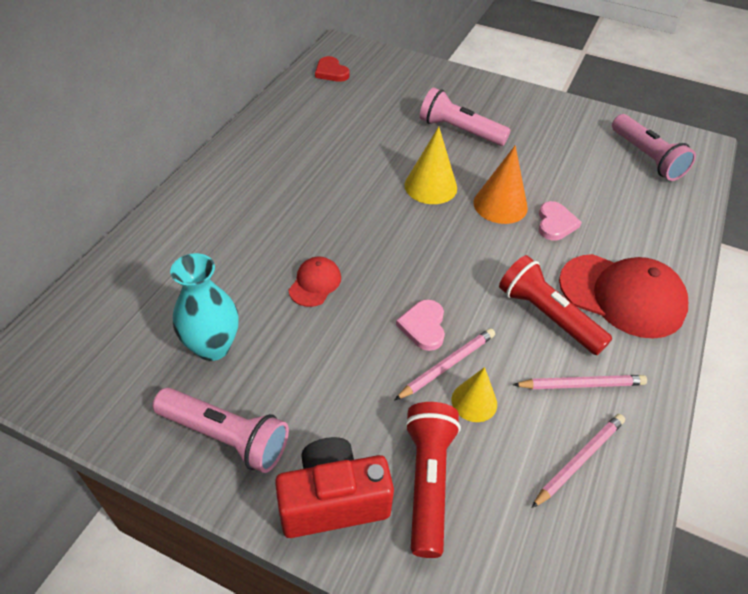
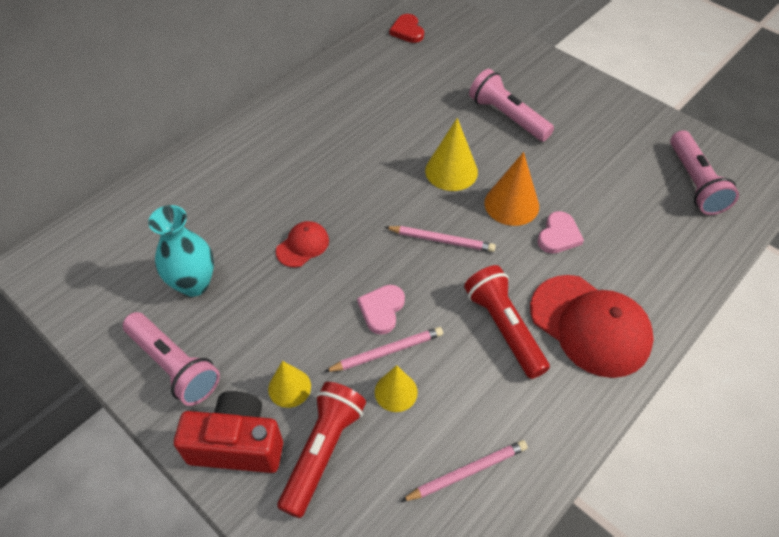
camera: 20 degrees right, 5 degrees up
pink pencil [513,375,647,389] -> pink pencil moved to [385,226,496,252]
none -> yellow cone [268,361,311,408]

